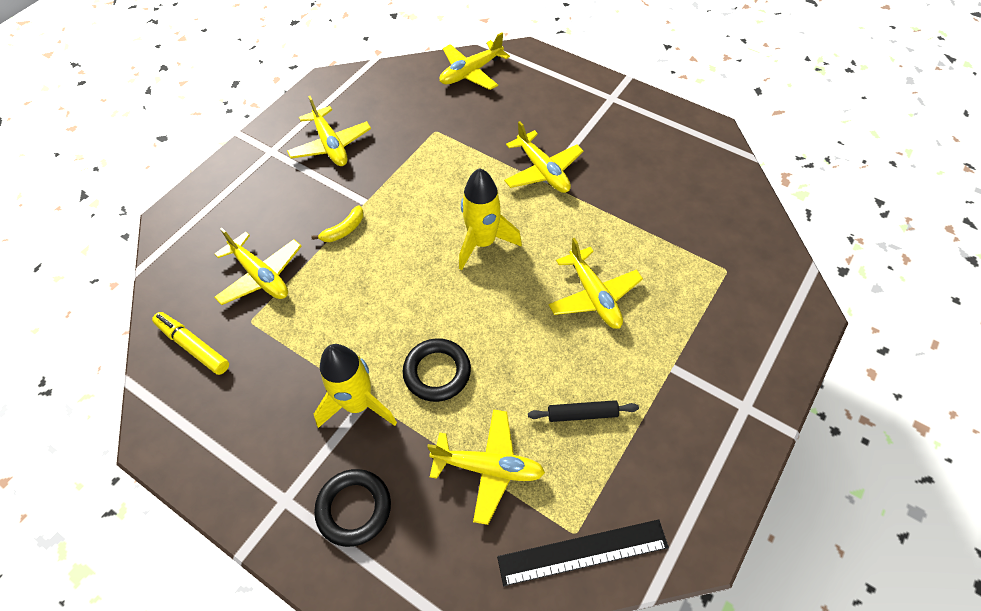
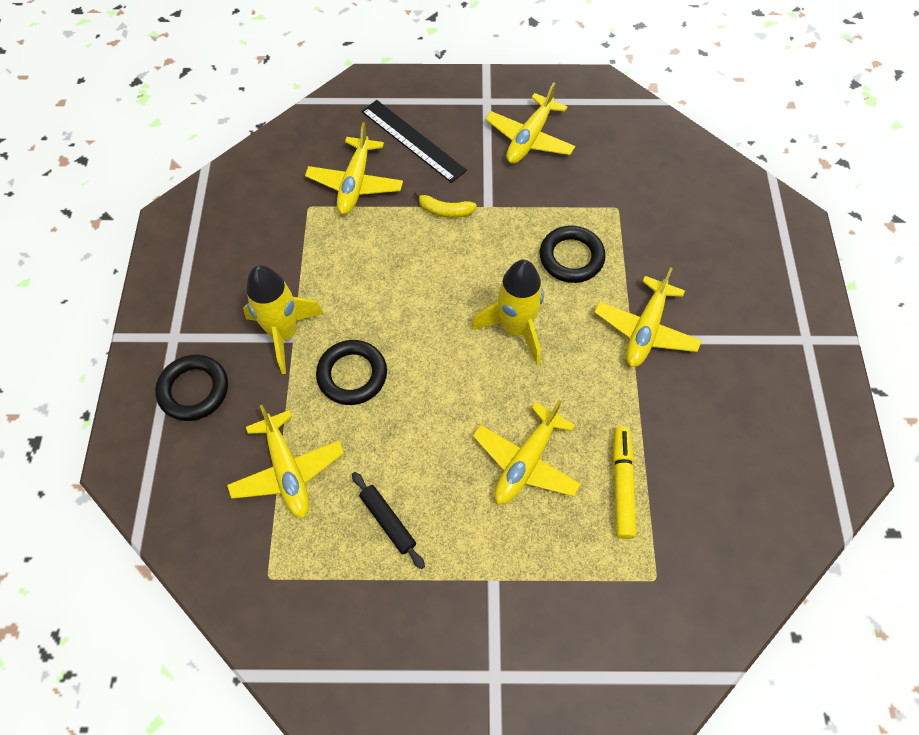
camera: 55 degrees right, 5 degrees up
yellow marker [152,312,229,375] -> yellow marker moved to [613,427,636,539]
yellow plane [440,32,510,90] -> none
black ruler [497,519,669,586] -> black ruler moved to [361,100,467,183]
none -> black ring [540,226,606,283]

